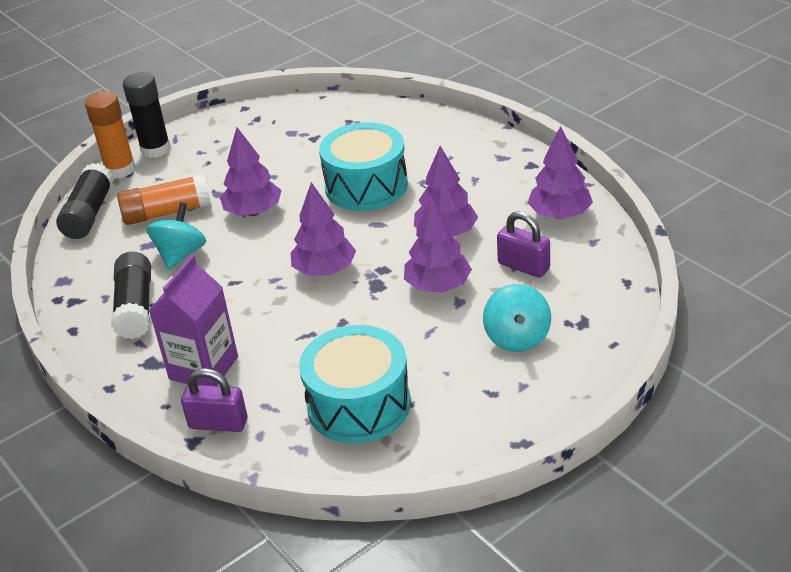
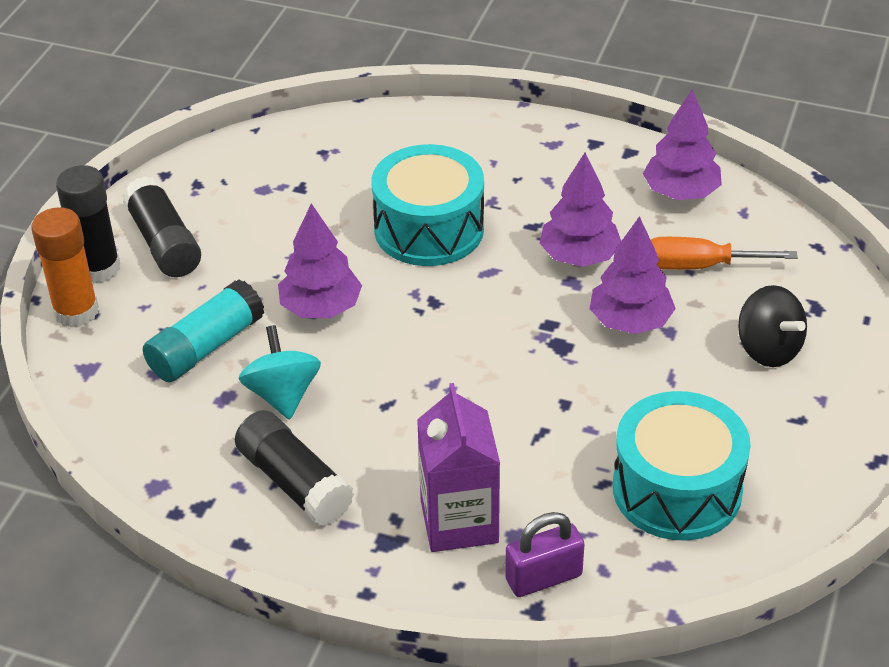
camera: 35 degrees left, 5 degrees up
black glue stick [56,163,114,239] -> black glue stick moved to [122,176,201,277]
orange glue stick [117,174,211,225] -> turquoise glue stick [143,279,264,382]
purple tree [291,182,356,276] -> none
turquoise spinning top [483,284,551,352] -> black spinning top [738,285,807,367]
purple padlock [497,211,550,278] -> orange screwdriver [651,237,798,270]

